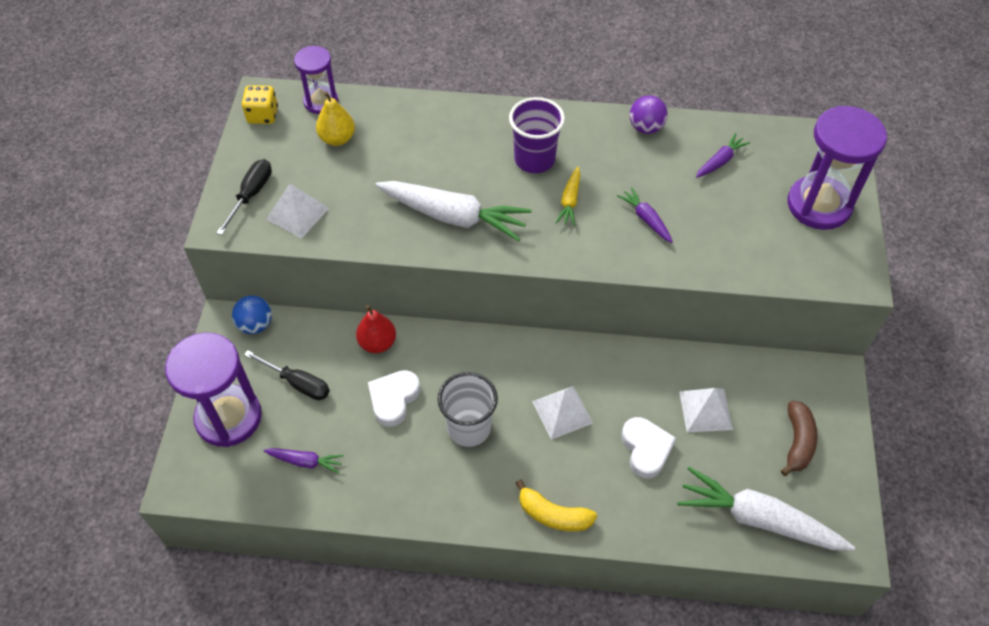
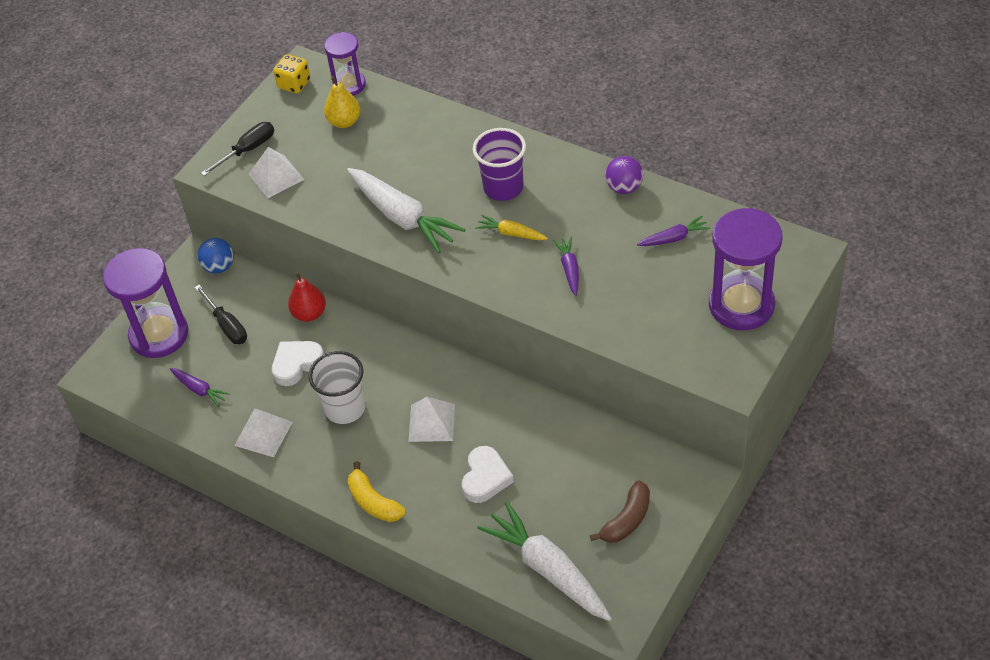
camera: 30 degrees right, 5 degrees down
yellow carrot [555,167,580,226] -> yellow carrot turned 75 degrees clockwise [475,215,548,240]
white pyramid [679,388,733,433] -> white pyramid moved to [234,408,293,457]

